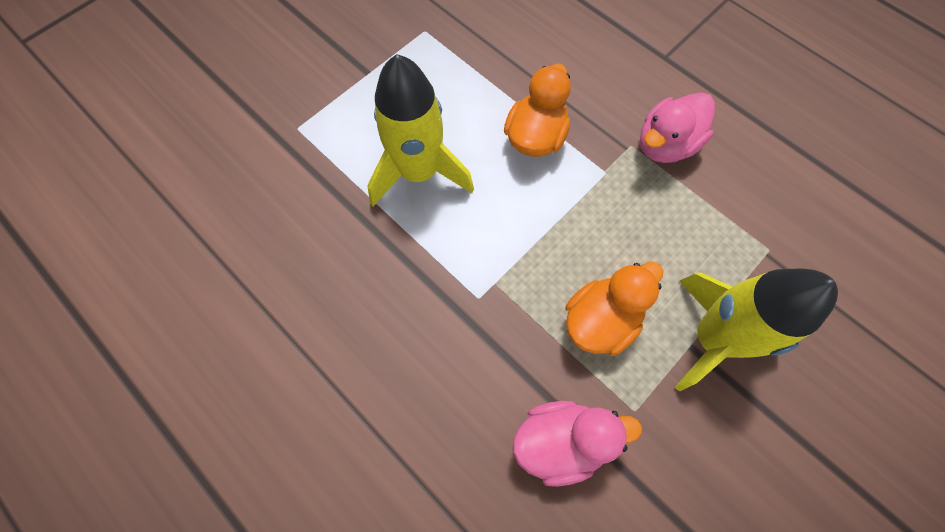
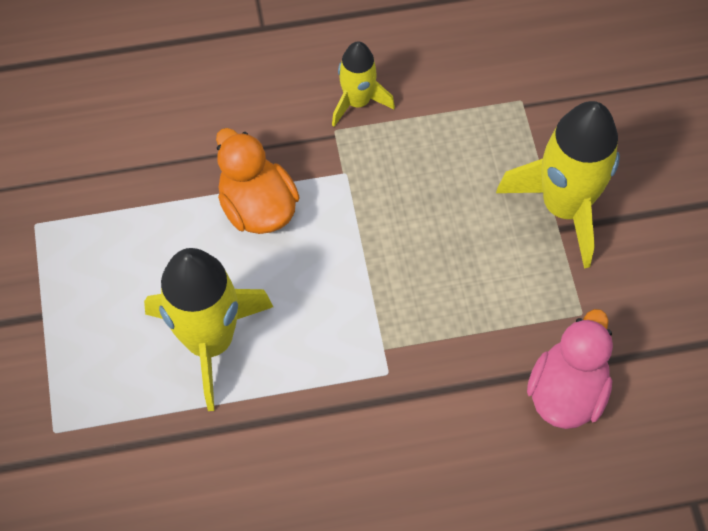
camera: 55 degrees left, 5 degrees down
orange duck [566,262,663,356] -> none
pink duck [640,92,715,163] -> yellow rocket [332,41,395,127]

